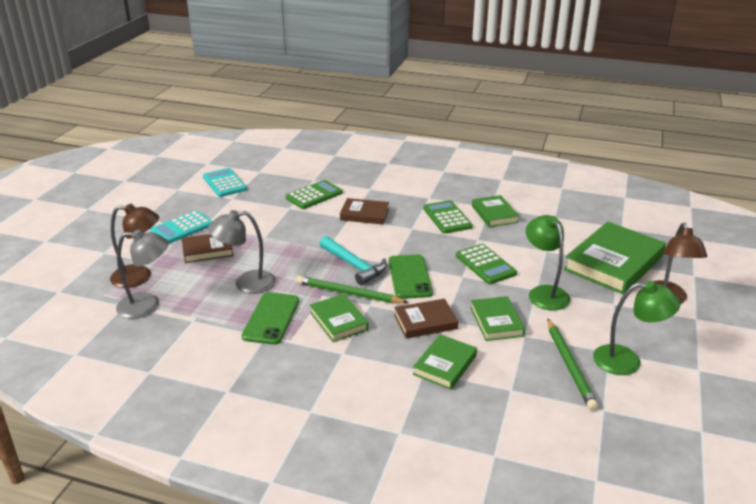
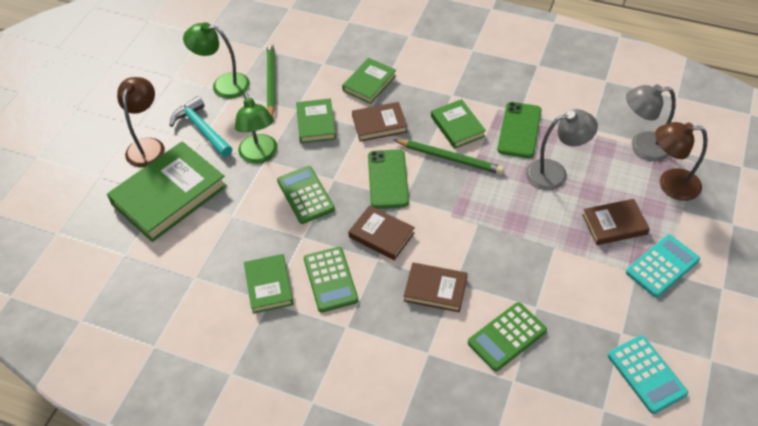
camera: 175 degrees left, 20 degrees up
turquoise hammer [320,236,387,285] -> turquoise hammer moved to [169,96,232,157]
none -> brown book [348,205,415,260]

